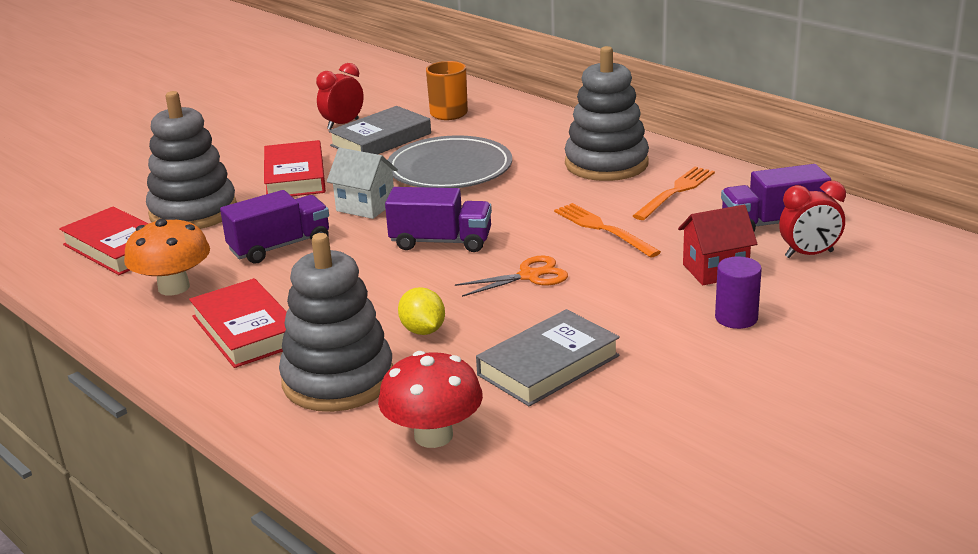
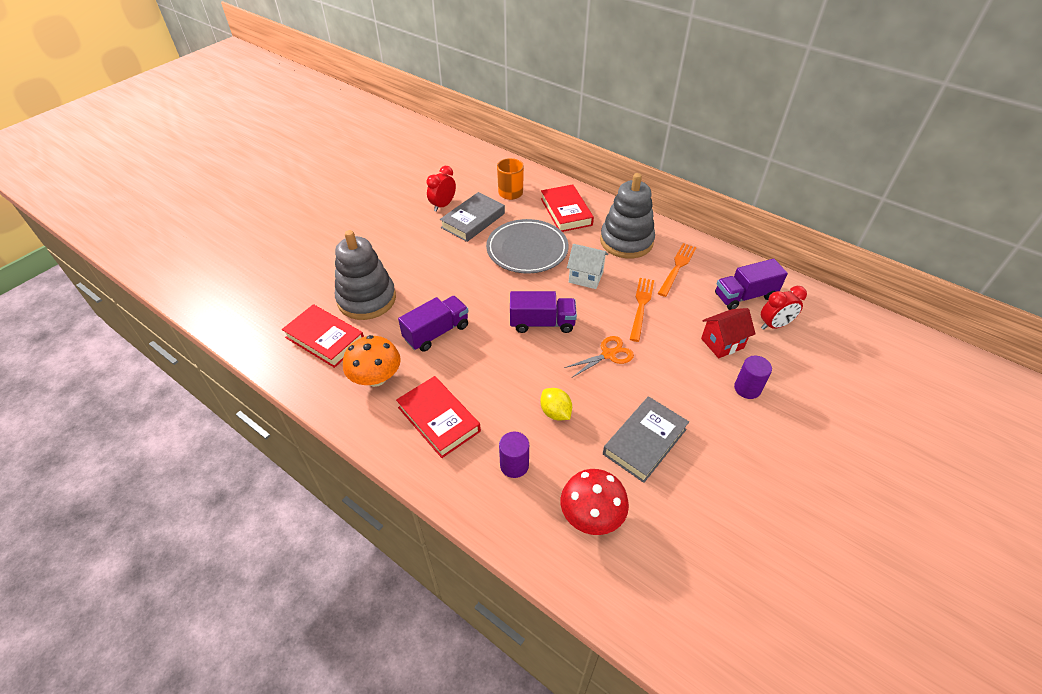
camera: 10 degrees left, 20 degrees up
red book [264,140,326,196] -> red book moved to [541,184,594,232]
grey stacking toy [279,233,393,412] -> purple cylinder [499,432,529,478]
white house [327,148,398,219] -> white house moved to [567,244,608,289]
orange fork [554,203,661,258] -> orange fork turned 60 degrees clockwise [630,278,654,342]

